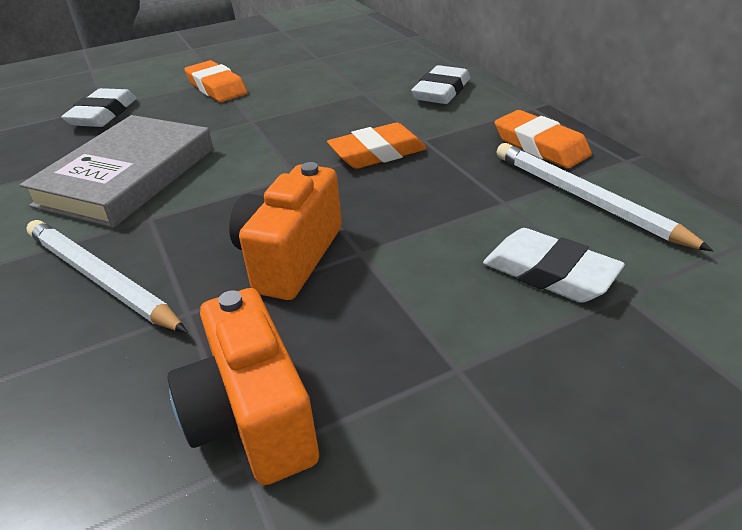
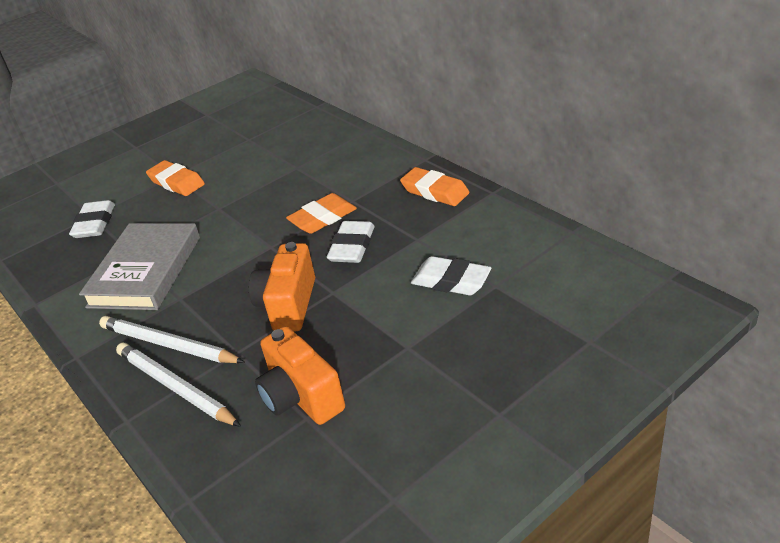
camera: 10 degrees left, 0 degrees up
white eraser [411,65,470,104] -> white eraser moved to [327,221,375,263]
white pencil [497,143,713,251] -> white pencil moved to [116,343,241,427]

